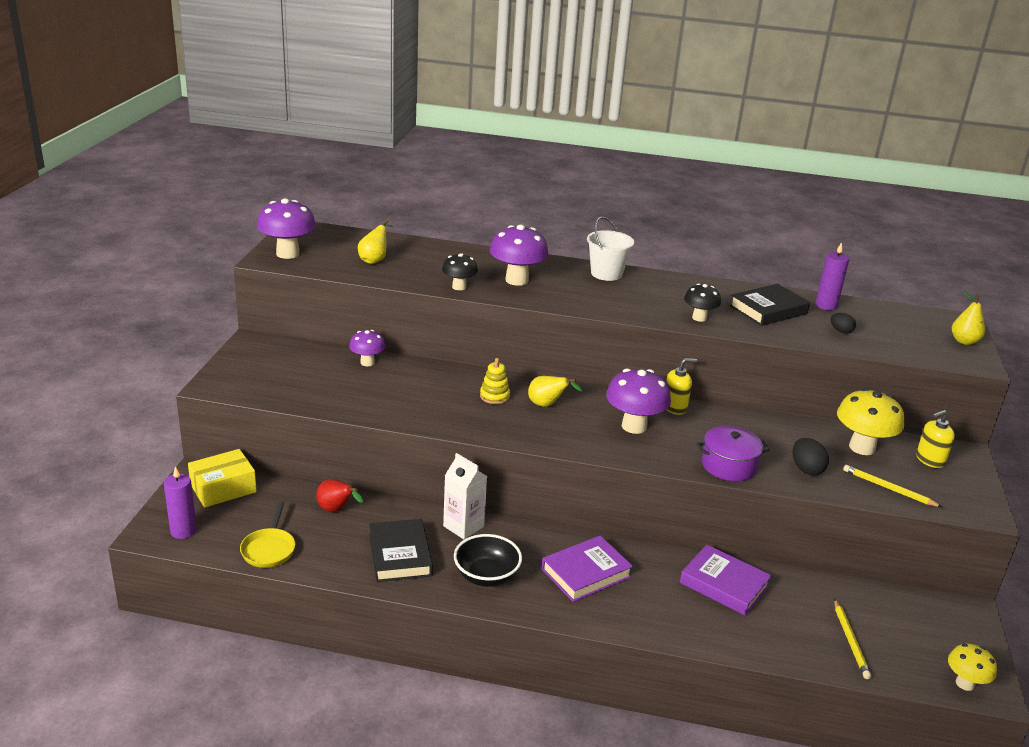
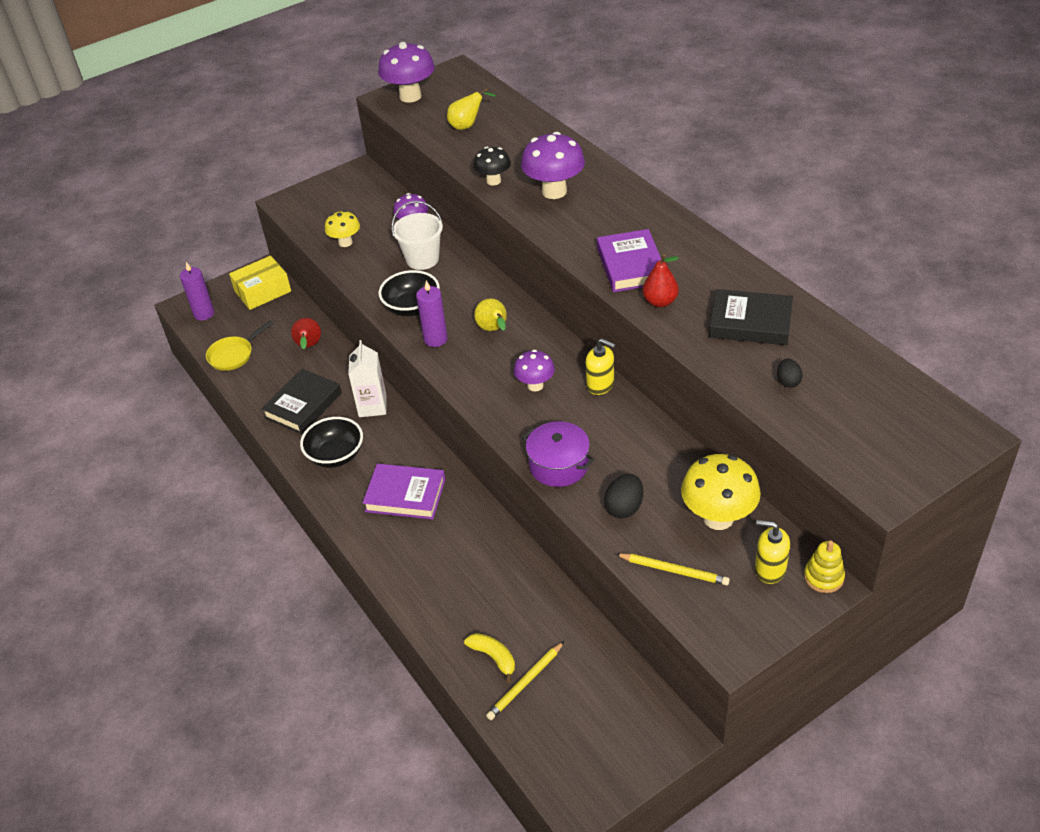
camera: 50 degrees right, 15 degrees up
yellow box [188,449,257,508] -> yellow box turned 45 degrees counterclockwise [229,256,291,310]
yellow stacking toy [480,358,510,404] -> yellow stacking toy moved to [804,540,845,593]
white bucket [587,217,634,281] -> white bucket moved to [392,201,443,270]
purple mushroom [606,369,671,434] -> purple mushroom [514,350,555,391], size x0.60
purple book [680,545,772,616] -> purple book moved to [597,229,661,292]
black mushroom [684,284,721,322] -> red pear [642,254,679,307]
purple candle [815,242,849,310] -> purple candle moved to [416,280,448,347]
yellow pencil [843,465,942,507] -> yellow pencil turned 120 degrees clockwise [616,553,730,585]
yellow mushroom [948,644,997,691] -> yellow mushroom moved to [325,210,360,247]
yellow pear [952,292,985,345] -> none
none -> black bowl [378,270,440,316]
none -> yellow banana [464,633,515,683]

